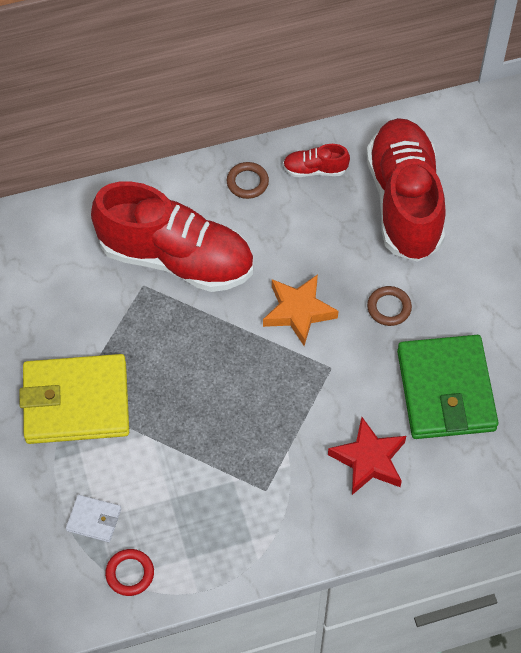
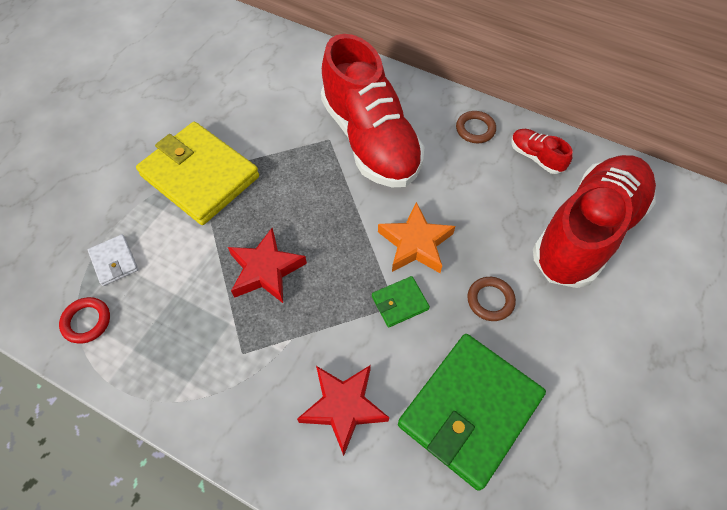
camera: 45 degrees right, 0 degrees up
none -> red star [228,228,307,303]
none -> green wallet [372,276,430,328]

